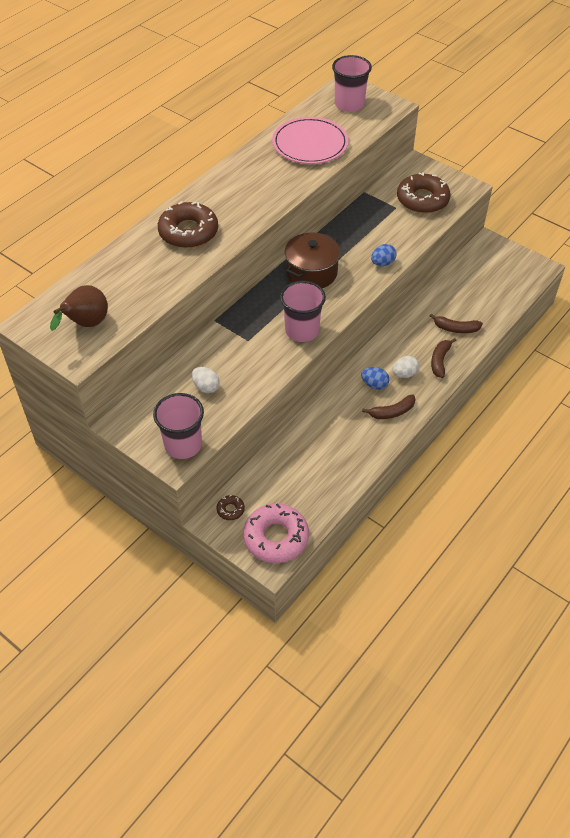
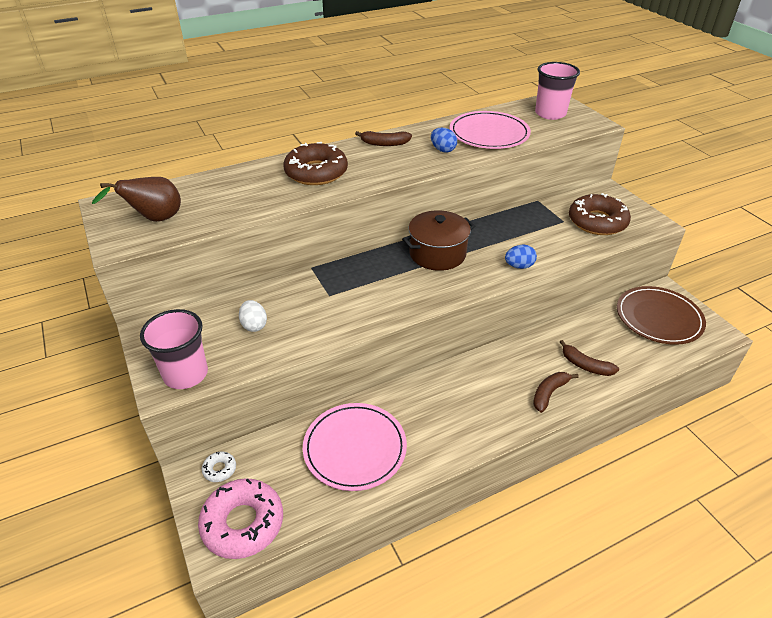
camera: 25 degrees right, 10 degrees down
brown donut [216,495,245,520] -> white donut [202,452,236,482]
pink cup [280,281,326,342] -> none
blue egg [361,367,389,390] -> blue egg moved to [431,128,457,152]
brown banana [362,394,415,419] -> brown banana moved to [355,131,412,146]
white egg [392,356,419,378] -> none
none -> pink plate [303,403,407,491]
none -> brown plate [617,286,706,345]

